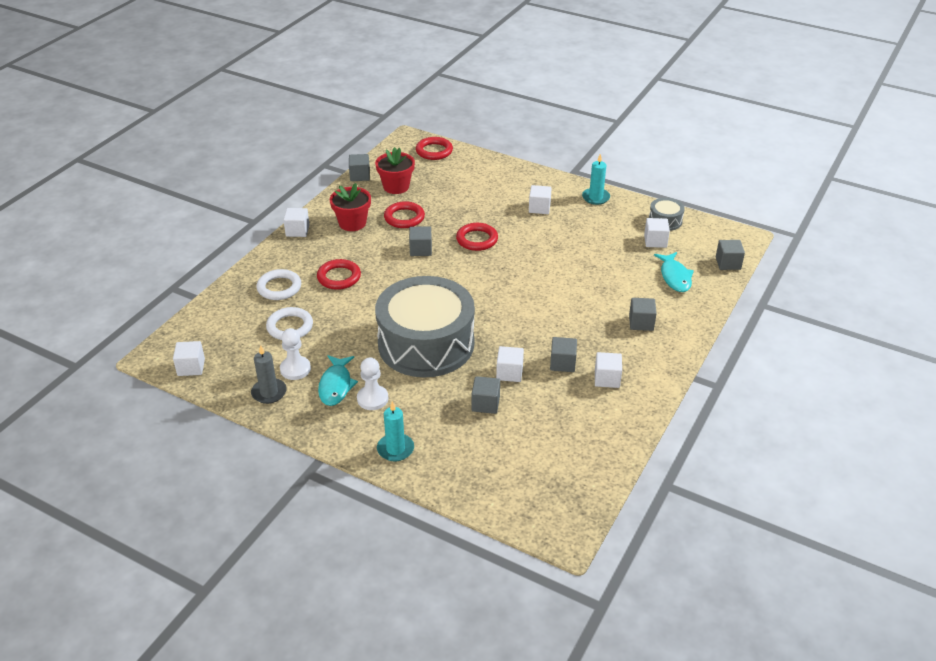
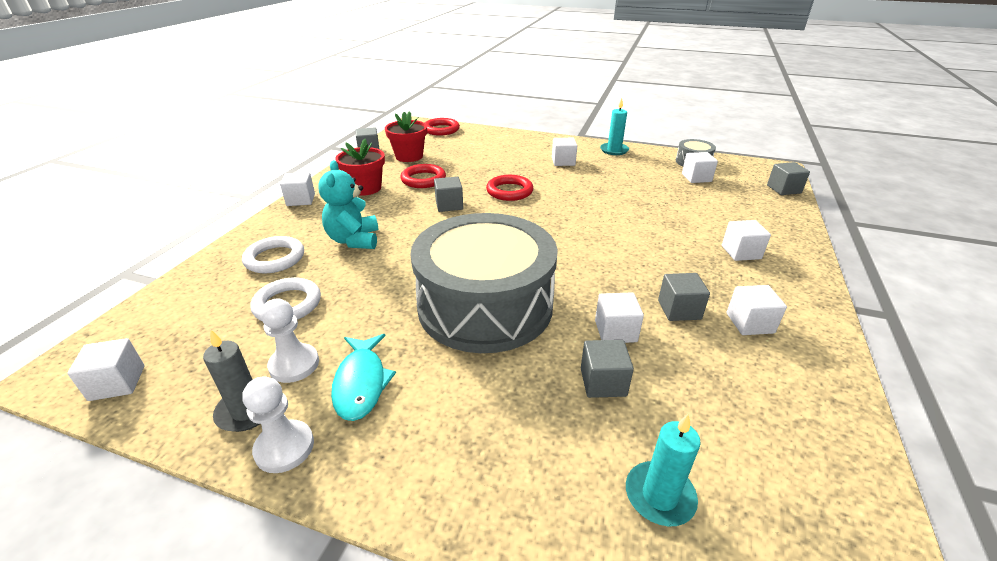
camera: 10 degrees left, 5 degrees down
red ring [317,259,361,290] -> turquoise teddy bear [318,160,378,249]
white pawn [357,357,388,410] -> white pawn moved to [243,376,314,473]
turquoise candle [377,401,414,462] -> turquoise candle moved to [626,414,701,526]
grey cube [629,298,657,331] -> white cube [722,220,771,261]
turquoise fish [654,252,694,292] -> none

